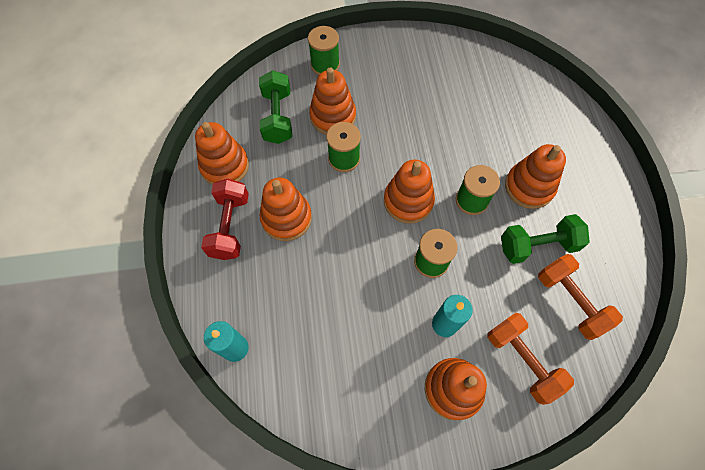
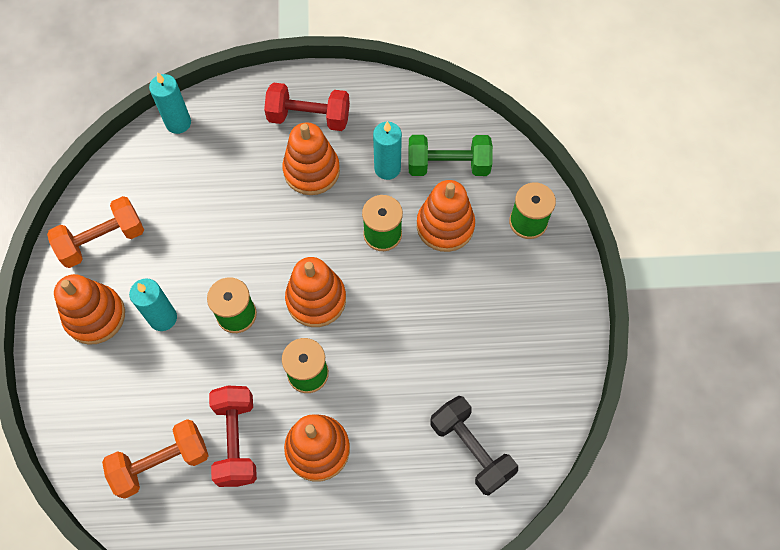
camera: 95 degrees right, 0 degrees up
orange stacking toy [195,122,249,185] -> none
orange dumbbell [487,313,574,405] -> orange dumbbell moved to [47,196,144,268]
green dumbbell [501,214,590,264] -> red dumbbell [209,386,257,487]
none -> turquoise candle [373,121,402,180]
none -> black dumbbell [430,396,518,496]

